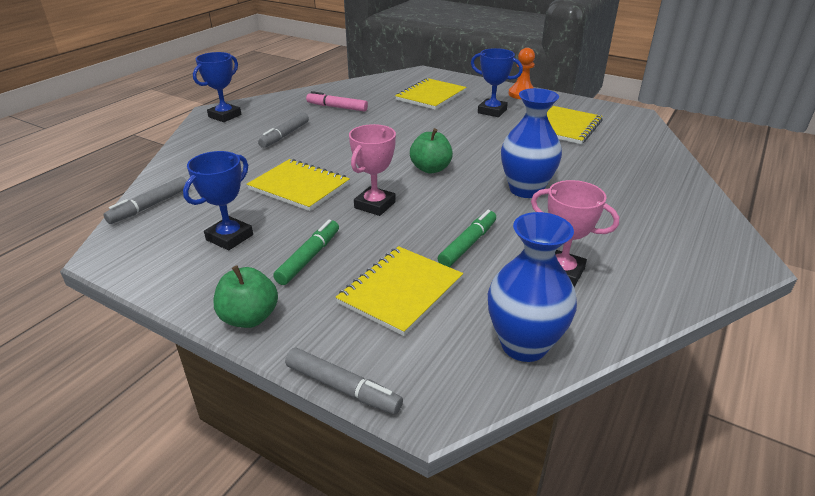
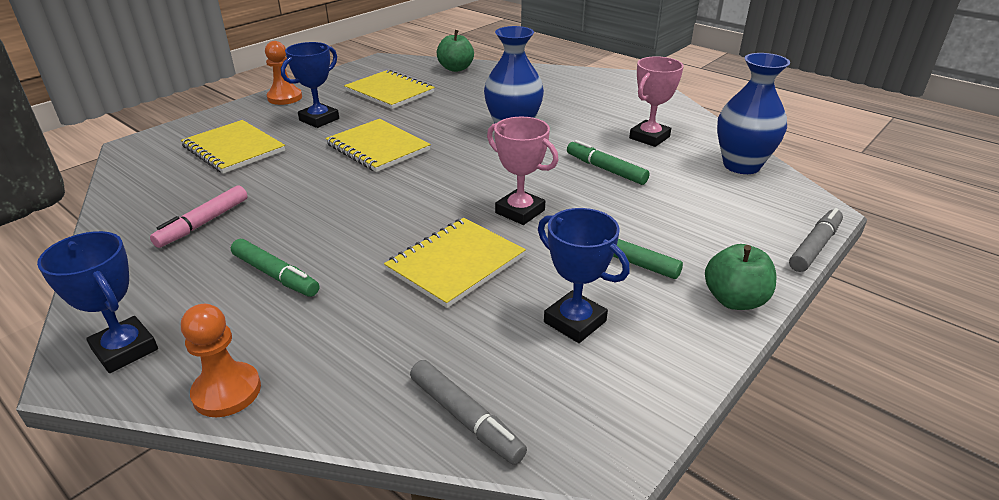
camera: 80 degrees left, 0 degrees up
grey marker [258,112,309,148] -> green marker [231,239,319,297]
yellow notebook [336,246,463,336] -> yellow notebook moved to [325,119,431,172]
green apple [410,128,453,174] -> green apple moved to [437,30,474,72]
none -> orange pawn [181,304,261,417]

